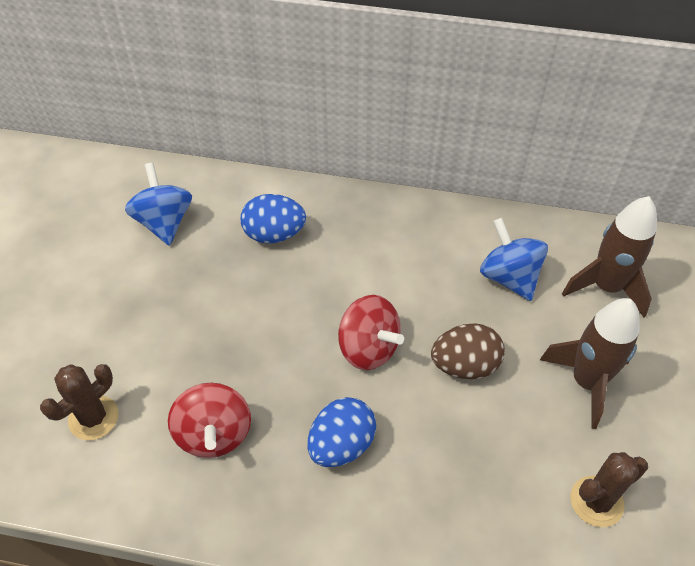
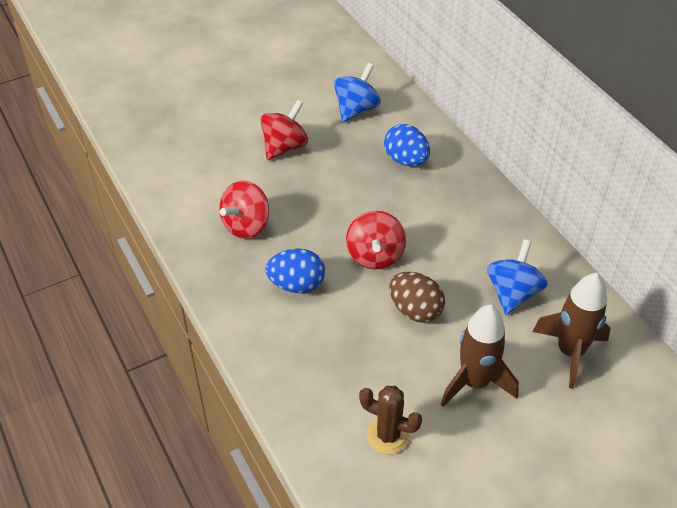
camera: 50 degrees right, 5 degrees down
brown cactus [40,364,118,440] -> none
none -> red spinning top [260,100,308,160]

